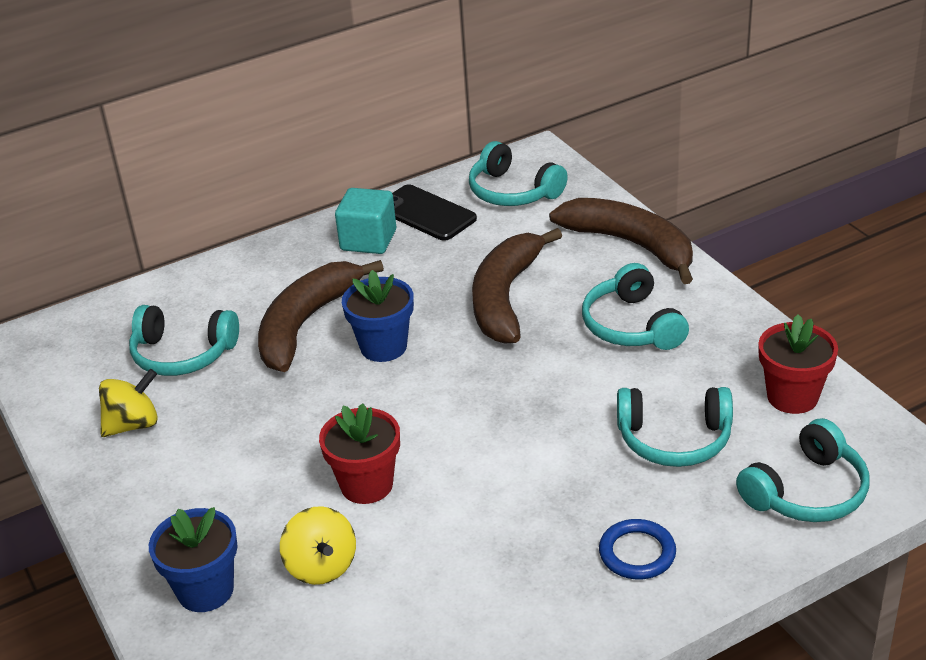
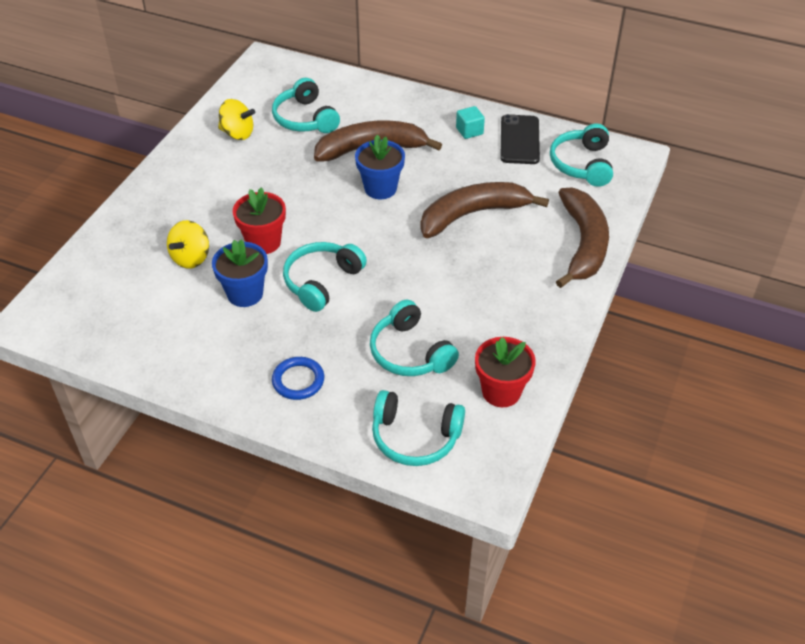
camera: 50 degrees right, 10 degrees up
blue flower pot [149,507,238,612] -> blue flower pot moved to [212,239,268,307]
turquoise cube [335,188,396,254] -> turquoise cube [456,106,485,139], size x0.63
turquoise headphones [582,263,689,350] -> turquoise headphones moved to [283,242,367,312]

